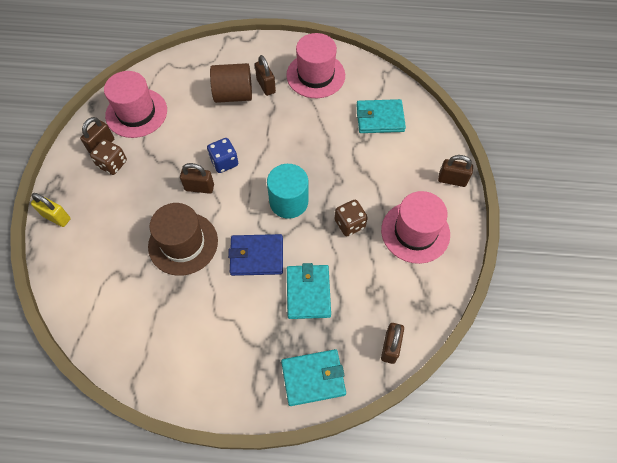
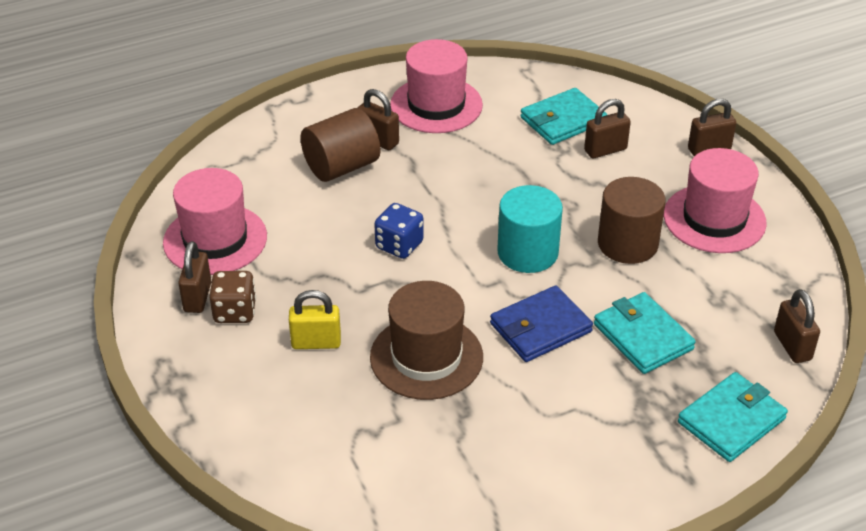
camera: 30 degrees left, 20 degrees down
yellow padlock [31,193,71,227] -> yellow padlock moved to [289,290,341,349]
brown padlock [180,163,214,194] -> brown padlock moved to [584,99,631,158]
brown dice [335,200,368,236] -> brown cylinder [598,177,666,264]

